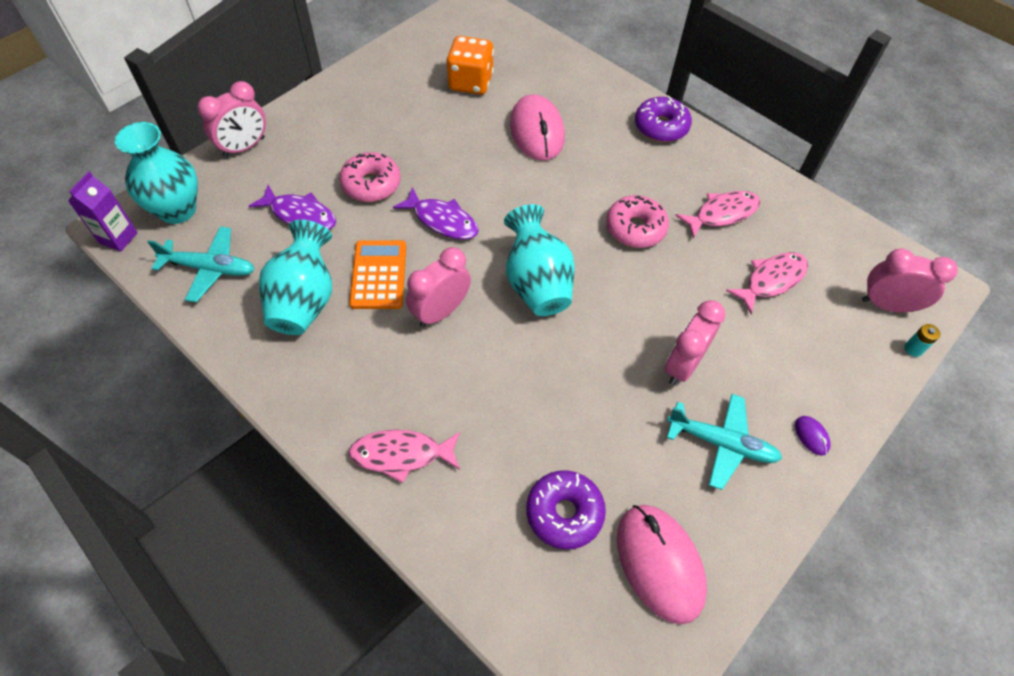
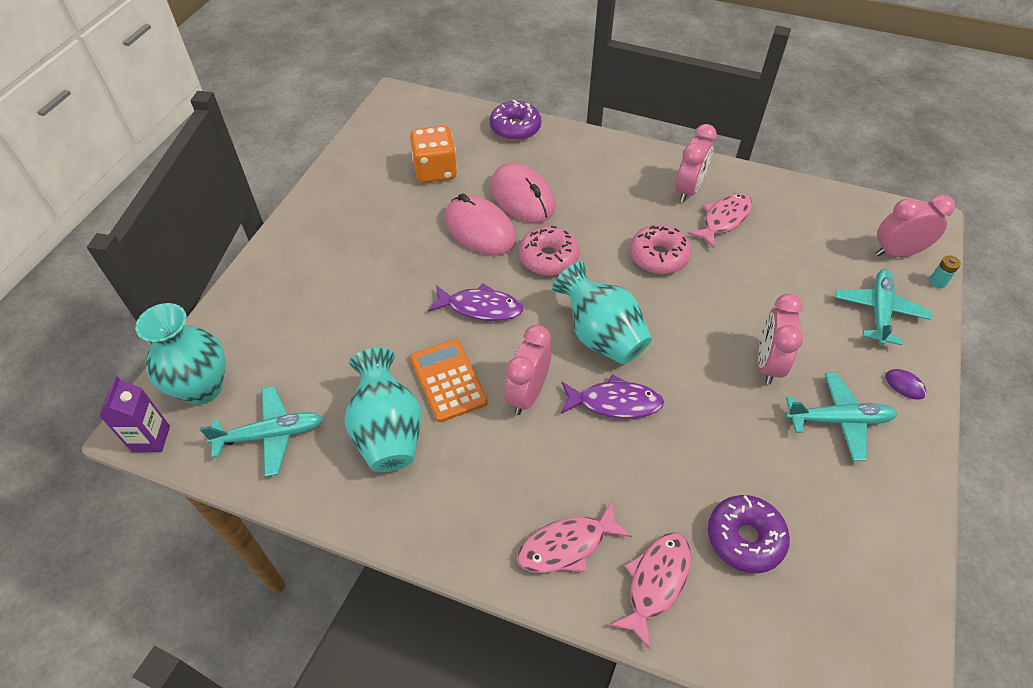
camera: 20 degrees left, 5 degrees down
pink clock [197,81,266,158] -> pink clock moved to [676,124,717,203]
purple fish [249,185,336,230] -> purple fish moved to [561,374,664,418]
pink donut [339,152,401,202] -> pink donut moved to [519,226,579,276]
pink mouse [617,505,707,624] -> pink mouse moved to [445,193,517,256]
purple donut [635,96,692,142] -> purple donut moved to [490,100,541,141]
pink fish [726,252,808,314] -> pink fish moved to [609,532,691,650]
none -> turquoise plane [836,269,931,345]

